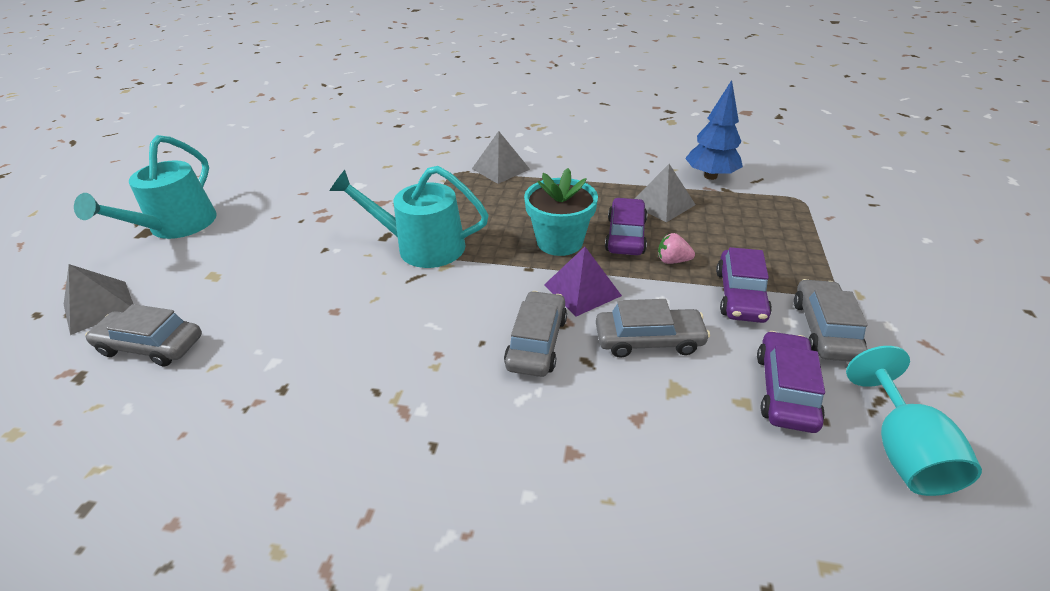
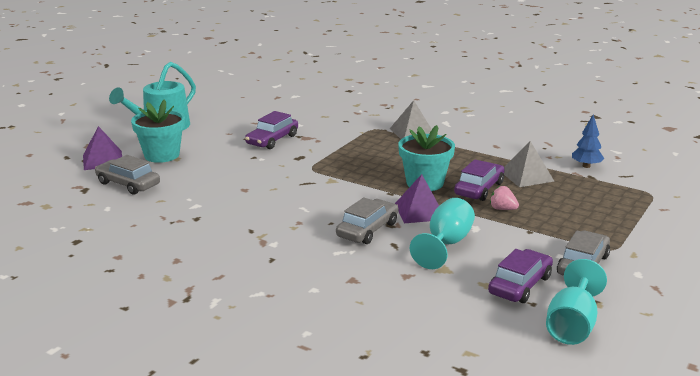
camera: 20 degrees right, 15 degrees down
grey pyramid [64,264,133,335] -> purple pyramid [83,126,122,170]
turquoise watering can [330,166,489,268] -> none
grey car [596,299,710,358] -> turquoise goblet [410,198,475,269]
blue tree [685,80,743,180] -> blue tree [572,114,604,168], size x0.65
purple car [716,247,772,323] -> purple car moved to [245,111,298,149]
none -> turquoise flower pot [131,99,185,163]

